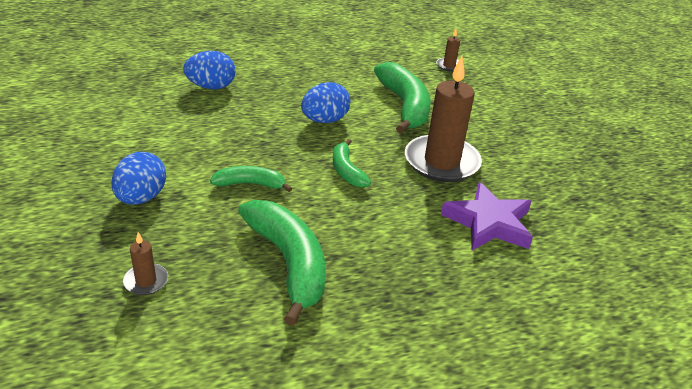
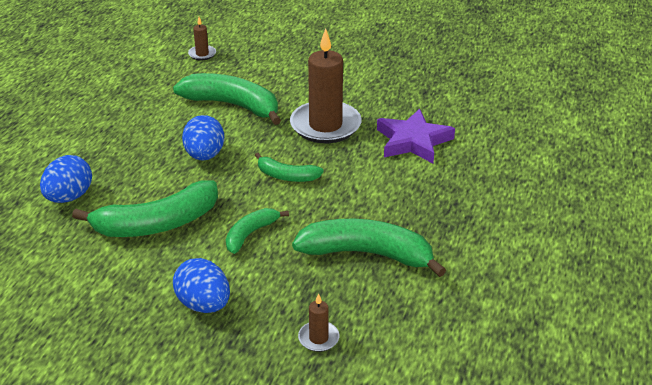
camera: 50 degrees left, 0 degrees up
none -> green banana [72,180,218,237]

